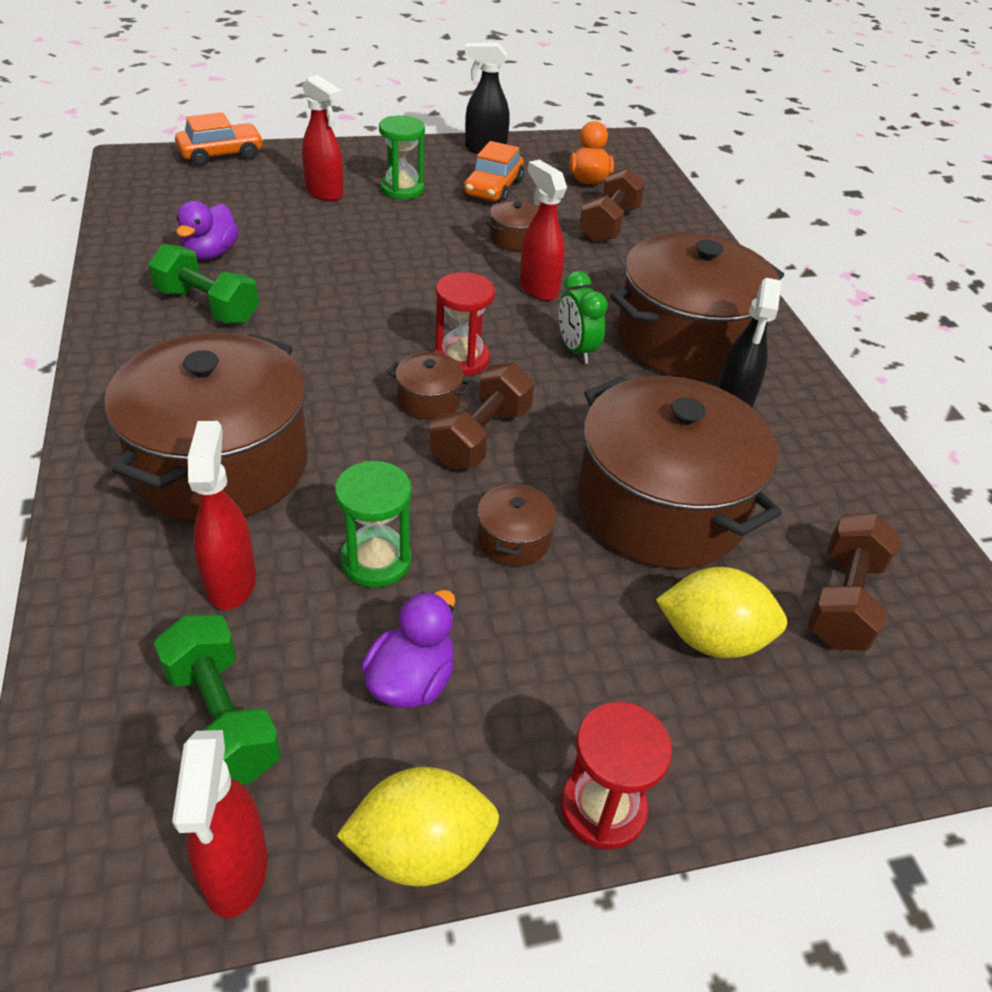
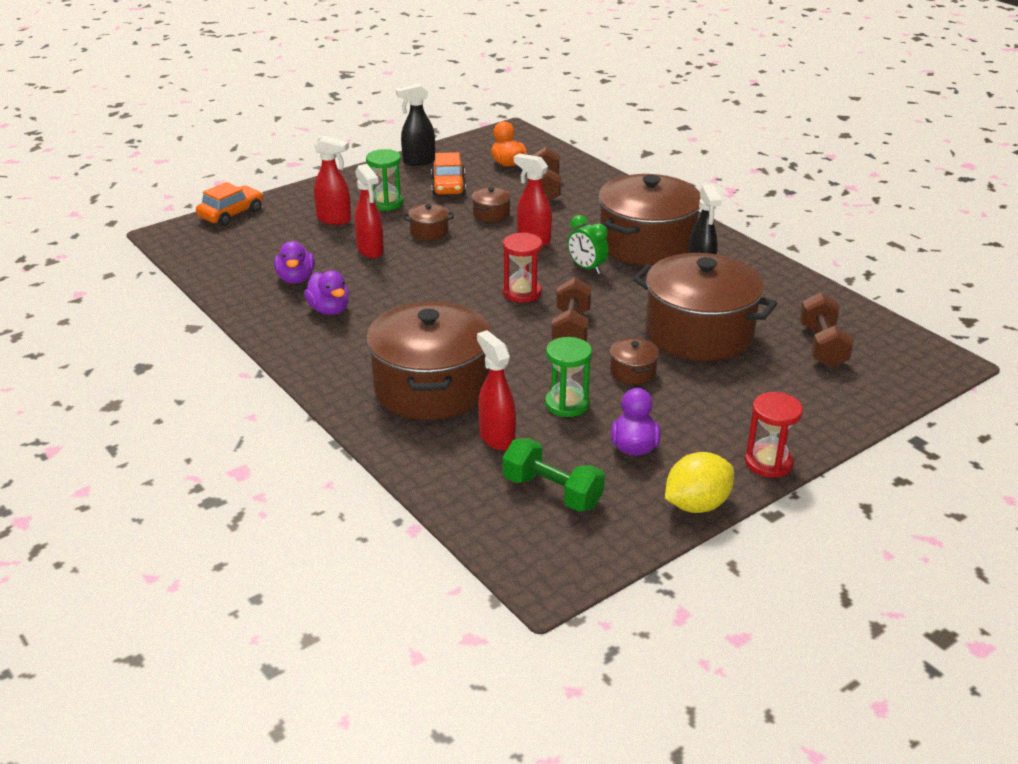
camera: 20 degrees left, 10 degrees down
green dumbbell [148,244,259,324] -> purple duck [304,271,349,315]
red spray bottle [172,730,268,918] -> red spray bottle moved to [354,164,384,258]
brown pot [388,352,472,420] -> brown pot moved to [404,203,454,240]
yellow lemon [656,567,787,658] -> none

